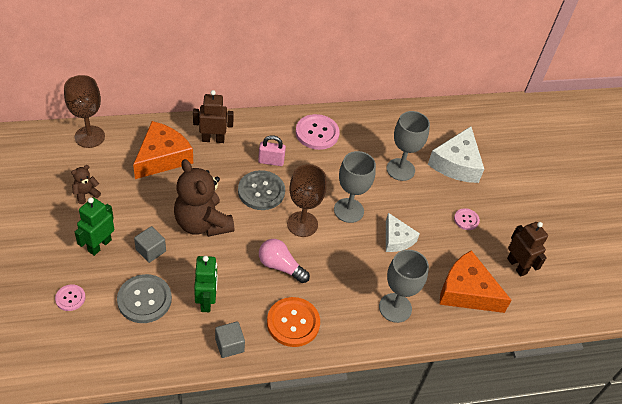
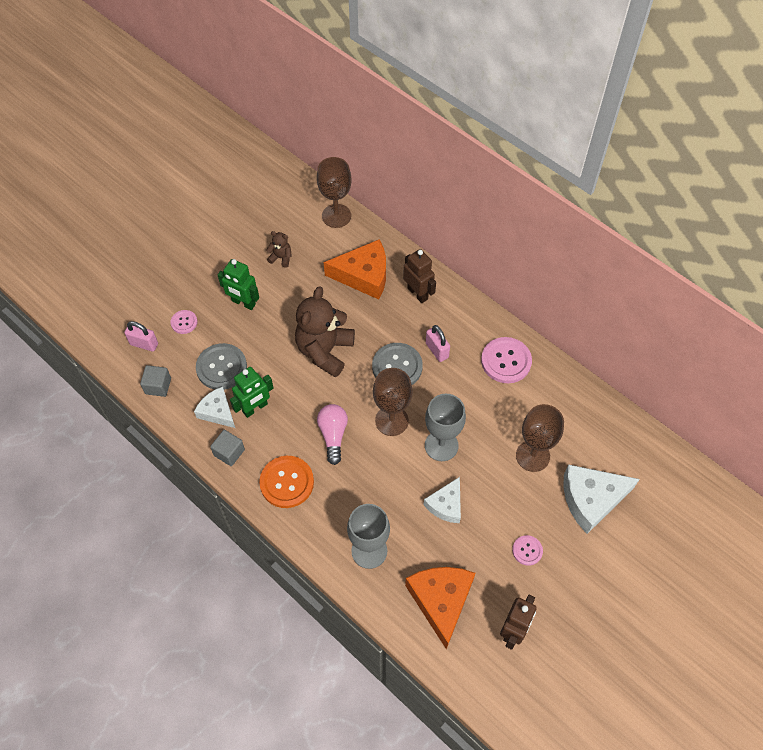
camera: 60 degrees right, 10 degrees up
green robot [75,197,114,256] -> green robot turned 150 degrees counterclockwise [218,259,259,310]
grey cube [134,226,166,263] -> grey cube moved to [140,365,171,397]
grey goblet [387,111,430,181] -> brown goblet [516,404,564,472]
none -> pink padlock [124,321,158,352]
none -> white cheese [194,387,235,428]

